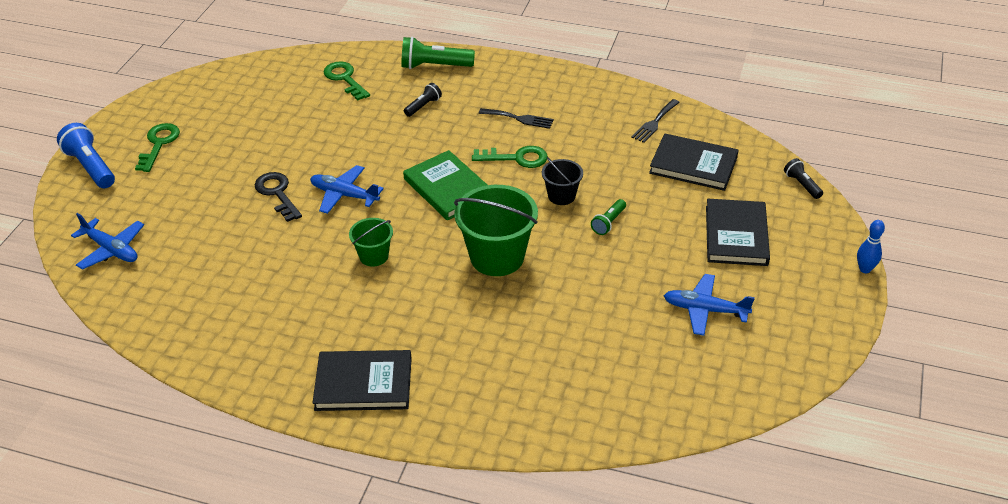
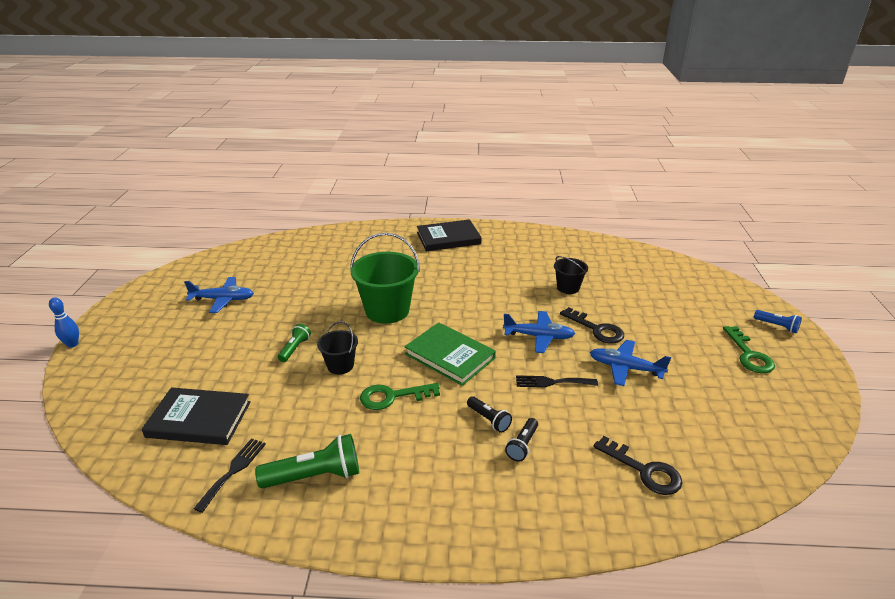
camera: 165 degrees right, 10 degrees down
blue flashlight [57,123,115,188] -> blue flashlight [754,310,802,333], size x0.56
blue plane [71,213,144,270] -> blue plane moved to [590,340,671,386]
green key [324,61,370,101] -> black key [593,436,682,495]
green bucket [349,218,393,267] -> none
green flashlight [401,37,475,69] -> green flashlight moved to [255,434,359,489]
black fork [479,108,554,129] -> black fork moved to [516,375,598,388]
black book [706,199,770,266] -> none
black flashlight [784,158,823,199] -> black flashlight moved to [467,396,512,433]
none -> black bucket [554,256,588,294]

